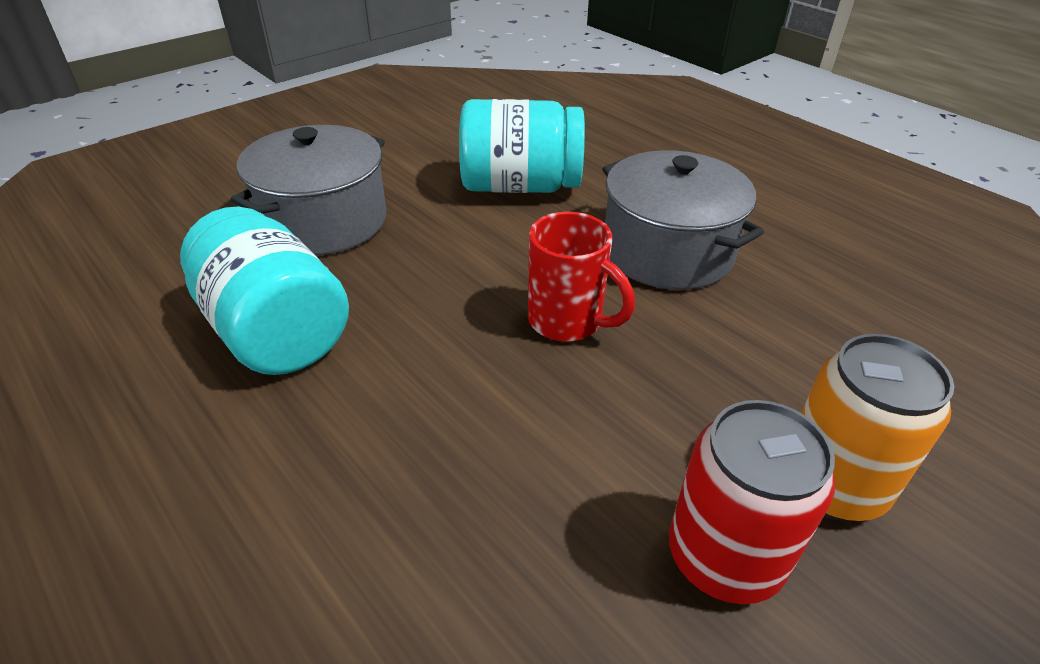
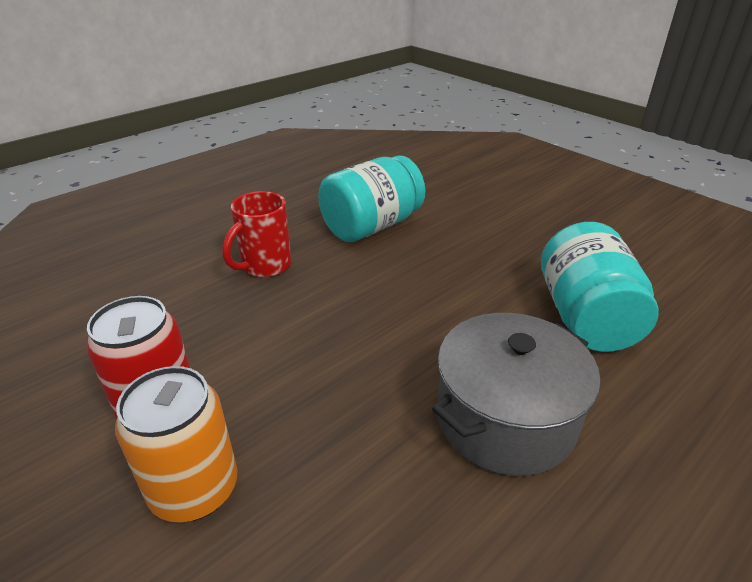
camera: 90 degrees right, 5 degrees down
grey pot [231,125,386,255] -> none
red mug [528,212,635,342] -> red mug moved to [222,191,291,277]

